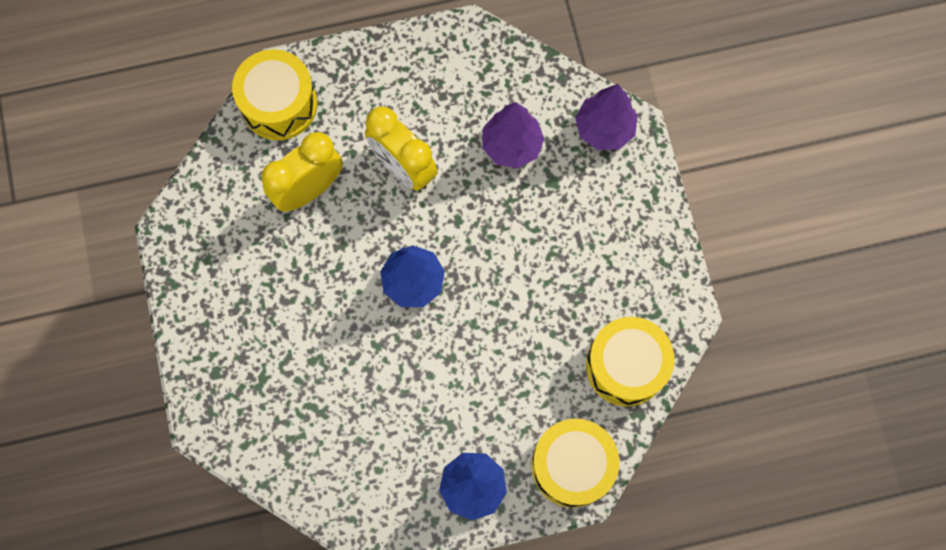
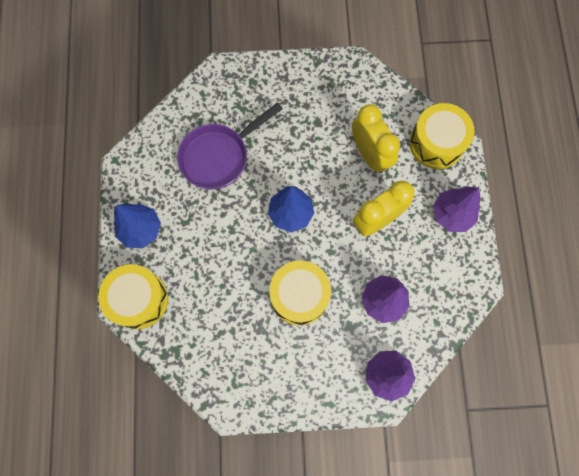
camera: 100 degrees right, 0 degrees up
yellow drum [586,317,675,406] -> yellow drum moved to [269,260,331,325]
none -> purple pan [177,102,283,189]
none -> purple tree [433,187,480,232]

